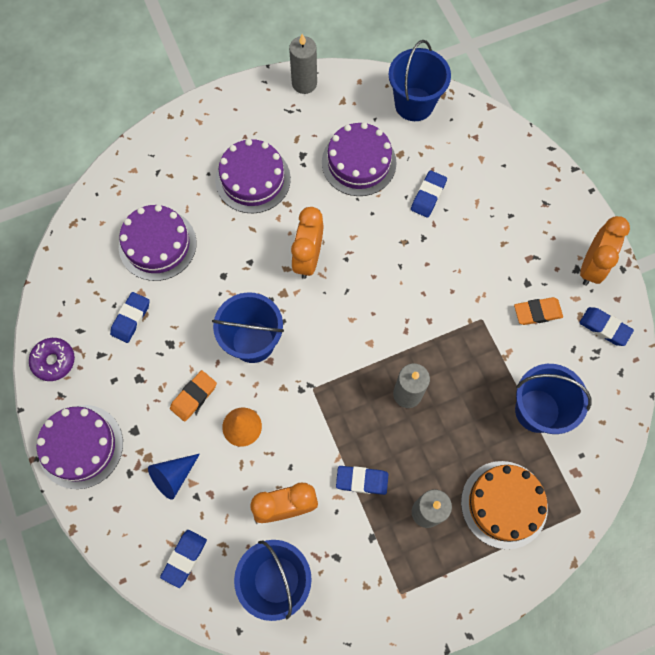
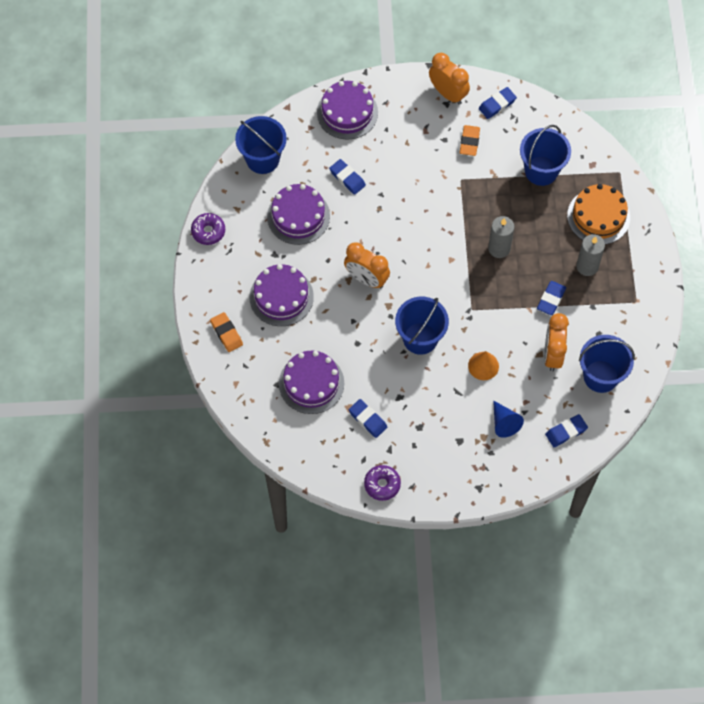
camera: 70 degrees left, 5 degrees down
purple cake [37,405,123,489] -> purple cake moved to [317,81,378,140]
blue eraser [160,530,207,588] -> blue eraser turned 75 degrees counterclockwise [545,414,588,447]
orange eraser [170,370,217,422] -> orange eraser moved to [210,312,243,352]
grey candle [289,34,317,94] -> purple donut [191,213,225,245]

